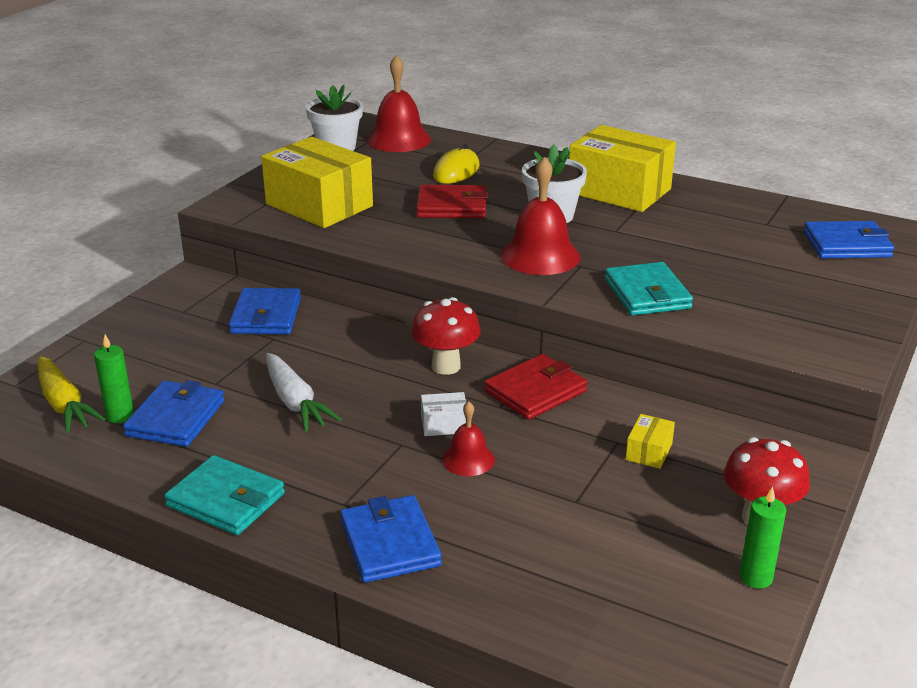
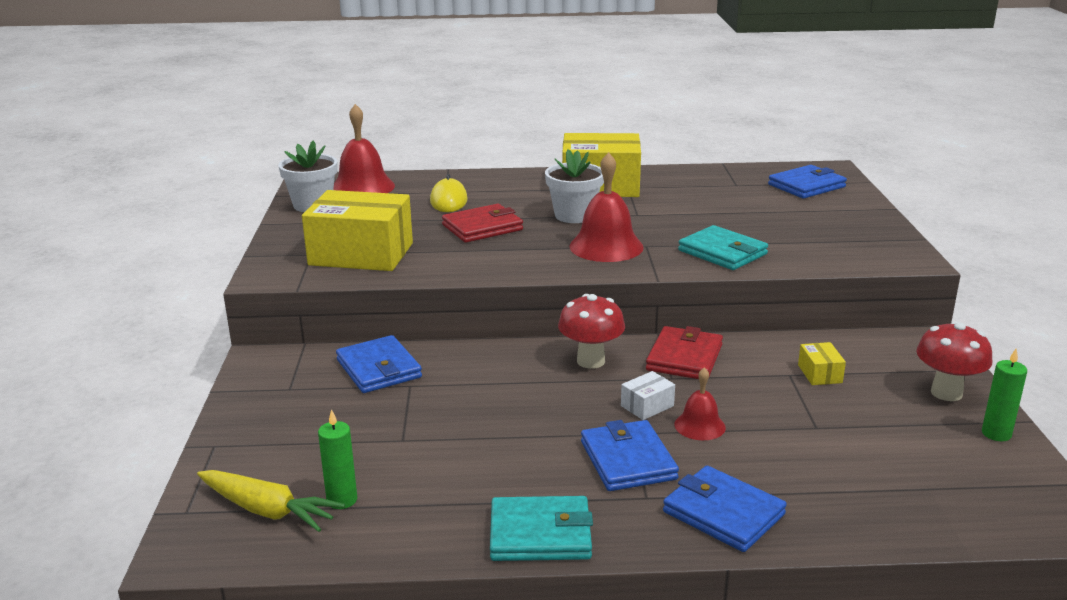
camera: 30 degrees left, 5 degrees down
blue wallet [123,380,224,447] -> blue wallet moved to [581,420,679,491]
white carrot [266,353,342,432] -> none

